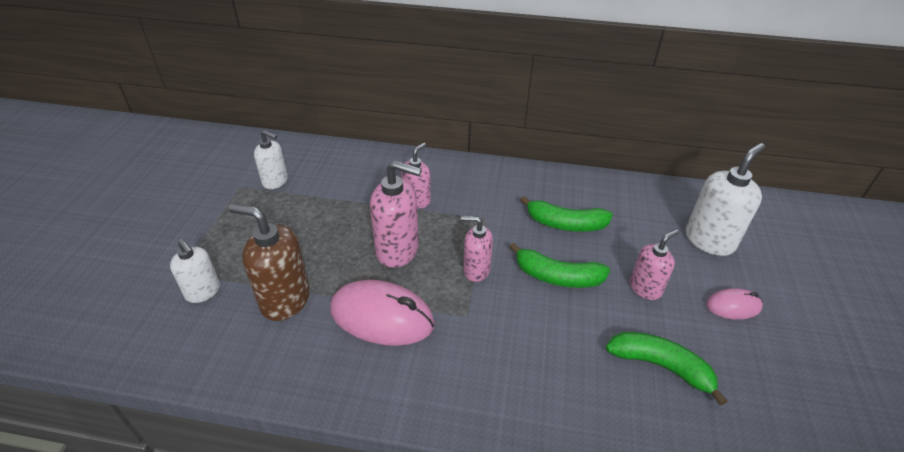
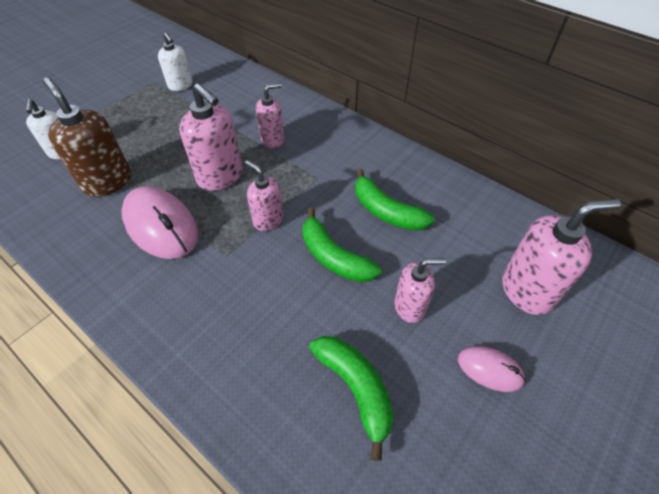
camera: 30 degrees right, 10 degrees up
white soap dispenser [686,143,765,256] -> pink soap dispenser [502,199,621,315]

